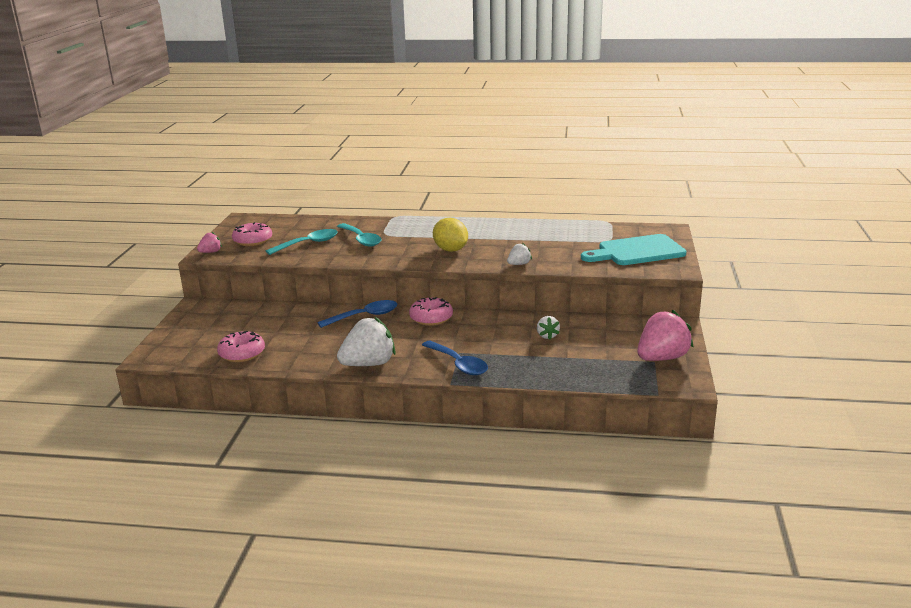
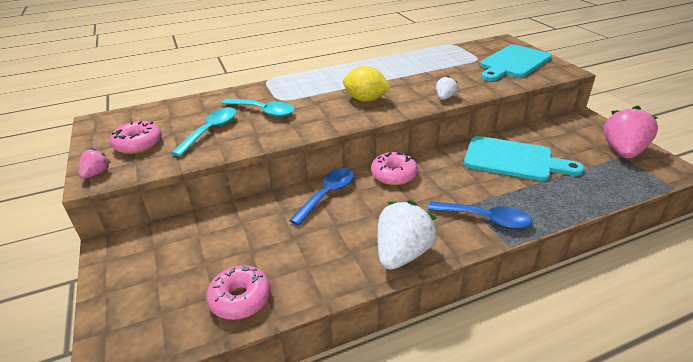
camera: 30 degrees left, 10 degrees up
white strawberry [537,316,560,340] -> turquoise cutting board [464,136,584,181]

